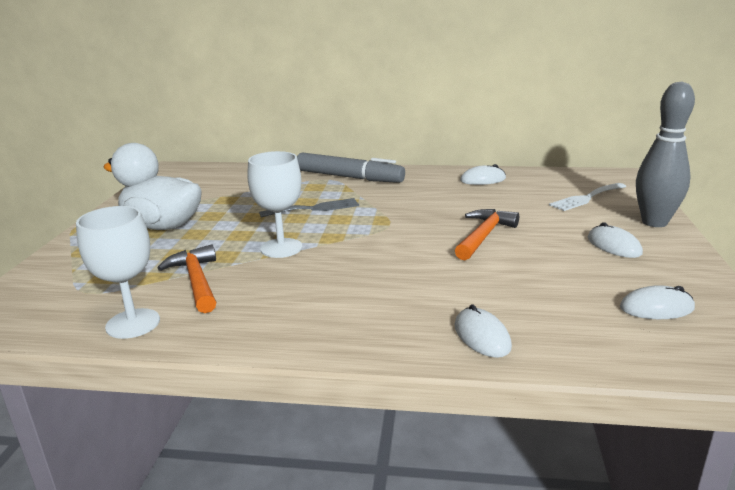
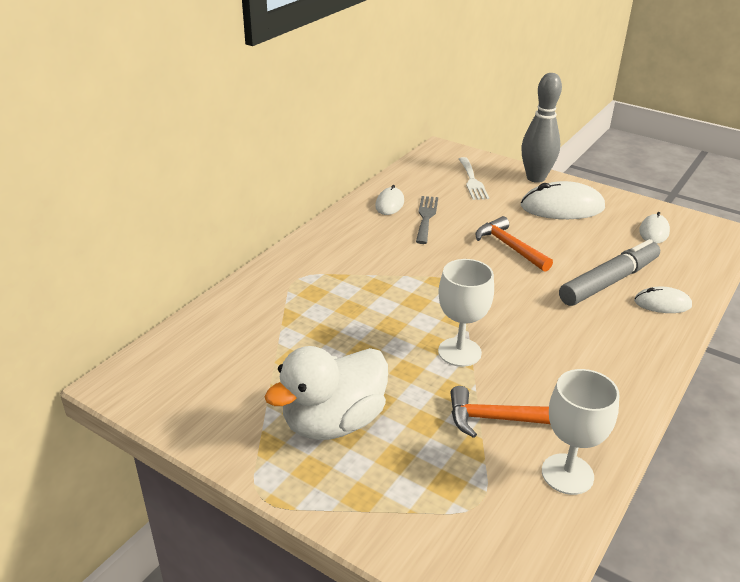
camera: 65 degrees left, 10 degrees up
grey fork [259,198,359,218] -> grey fork moved to [416,196,438,244]
grey marker [297,153,405,183] -> grey marker moved to [559,239,660,306]
white mouse [588,222,643,258] -> white mouse [521,181,605,219], size x1.80

